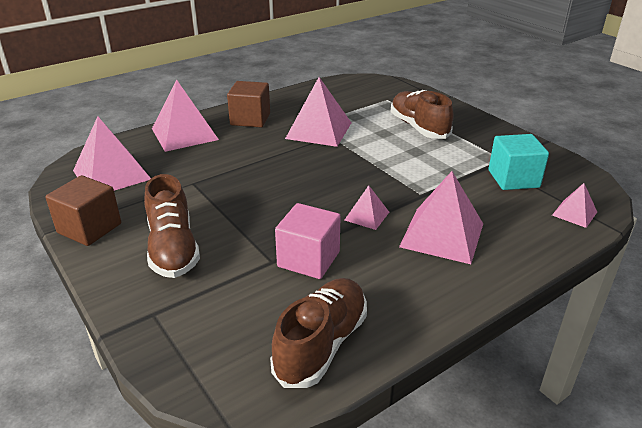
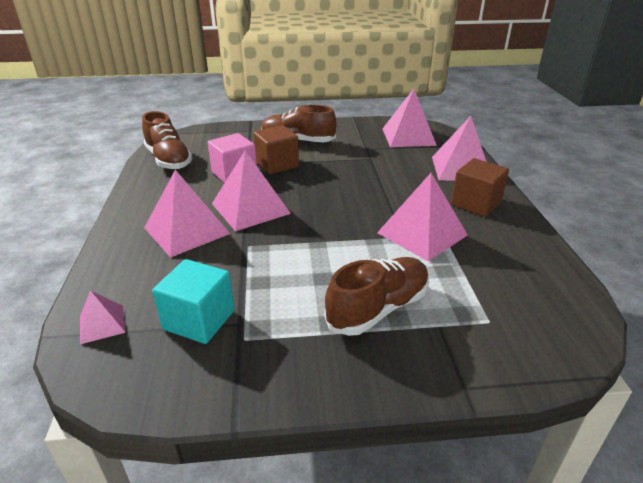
camera: 120 degrees right, 0 degrees up
brown cube [45,175,121,246] -> brown cube moved to [253,125,299,174]
pink pyramid [345,185,389,230] -> pink pyramid [212,150,291,231], size x1.95
brown shoe [391,90,453,139] -> brown shoe turned 45 degrees counterclockwise [324,257,429,336]

